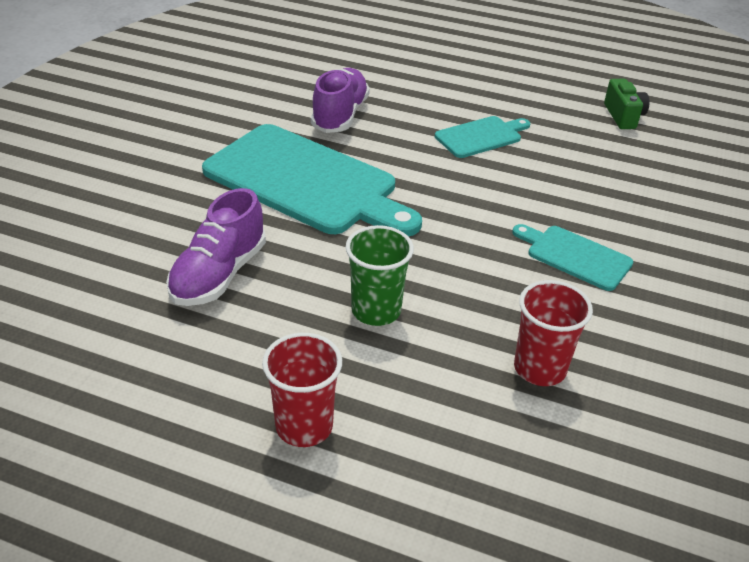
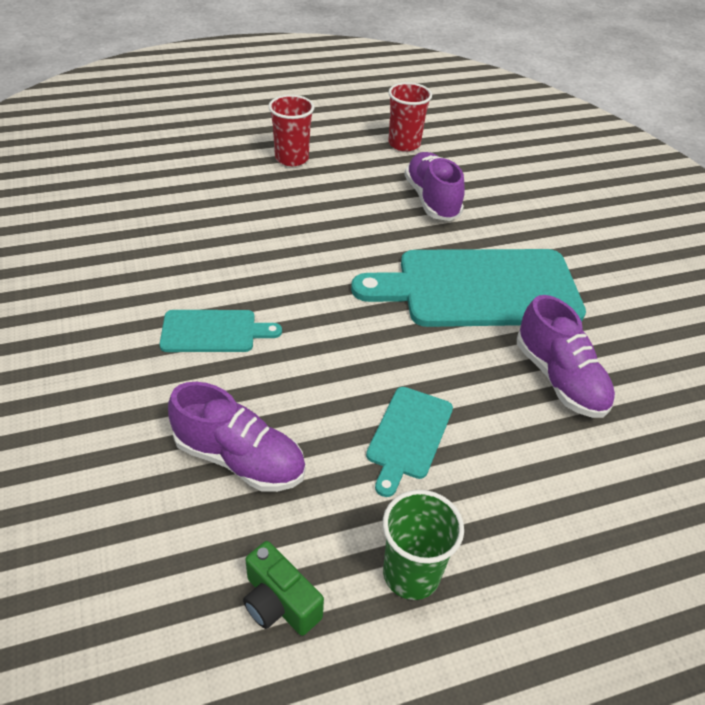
camera: 140 degrees right, 5 degrees up
green cup [346,225,414,326] -> green cup moved to [383,490,464,600]
red cup [514,280,593,386] -> red cup moved to [388,82,432,151]
none -> purple shoe [168,382,306,492]

